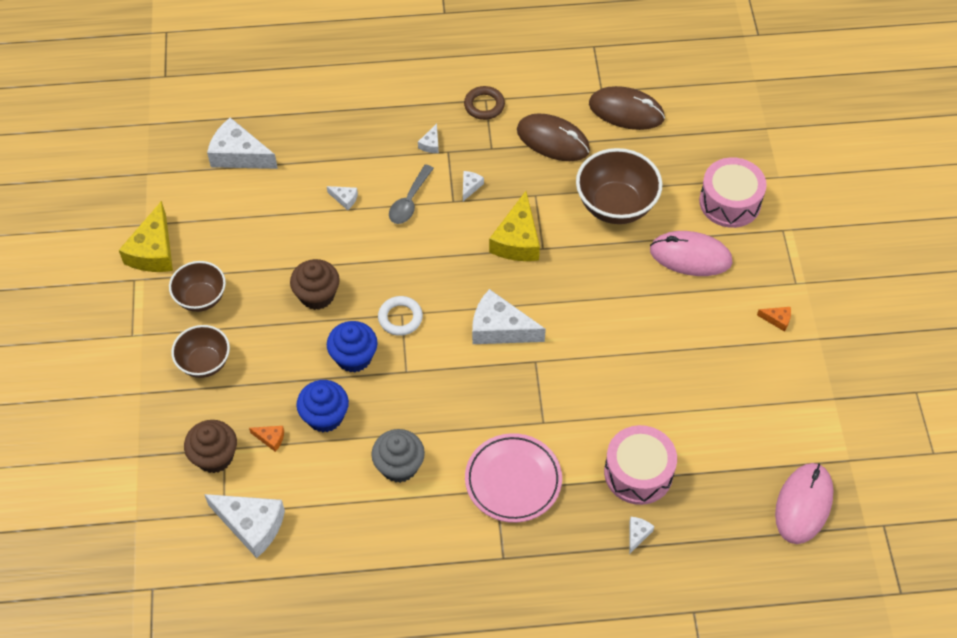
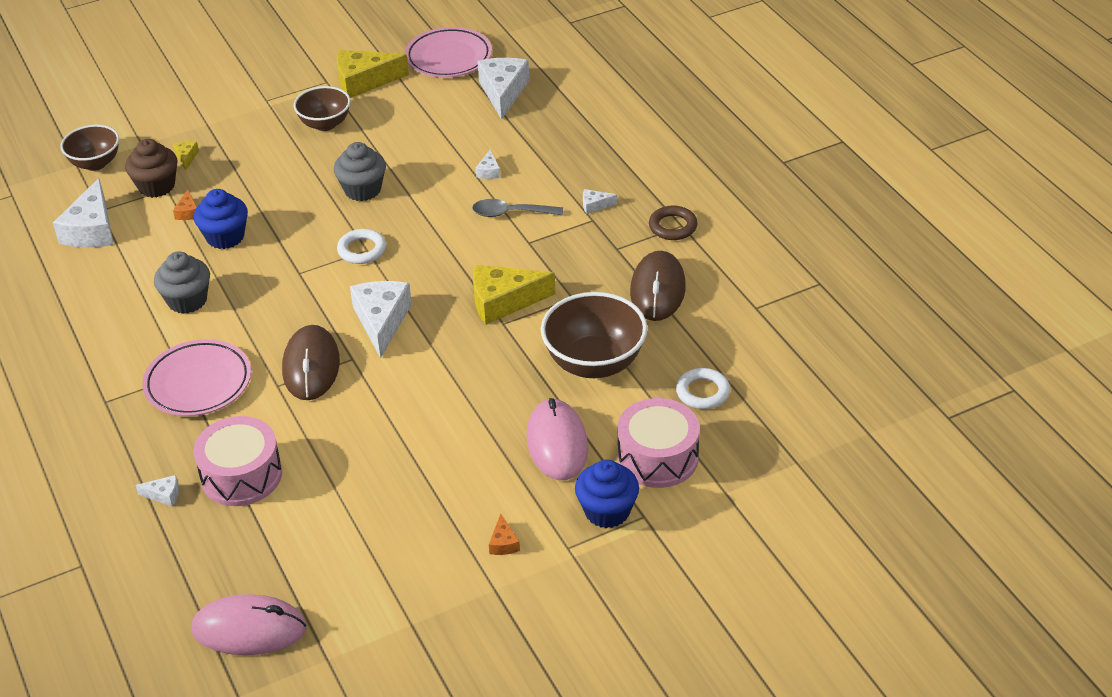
camera: 70 degrees right, 15 degrees down
brown bowl [171,325,230,378] -> brown bowl moved to [60,125,119,171]
brown cupcake [290,259,340,310] -> grey cupcake [334,142,386,201]
blue cupcake [327,321,378,373] -> blue cupcake moved to [575,459,639,528]
white cheese [463,171,484,201] -> none
brown mouse [589,86,665,130] -> brown mouse moved to [282,325,340,400]
none -> yellow cheese [173,141,199,171]
none -> pink plate [405,27,492,77]
none -> white ring [676,368,730,409]

